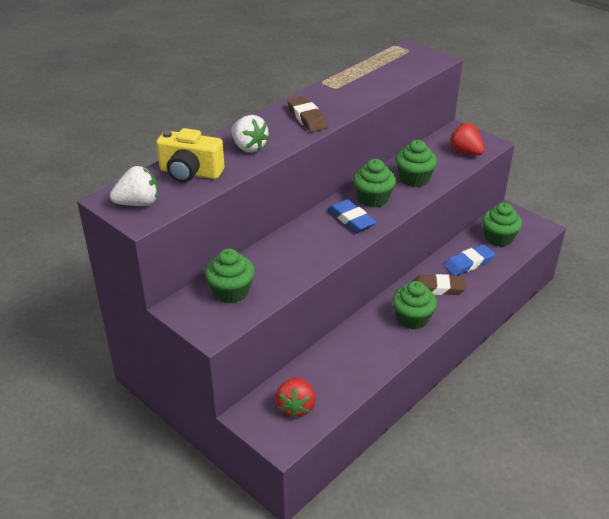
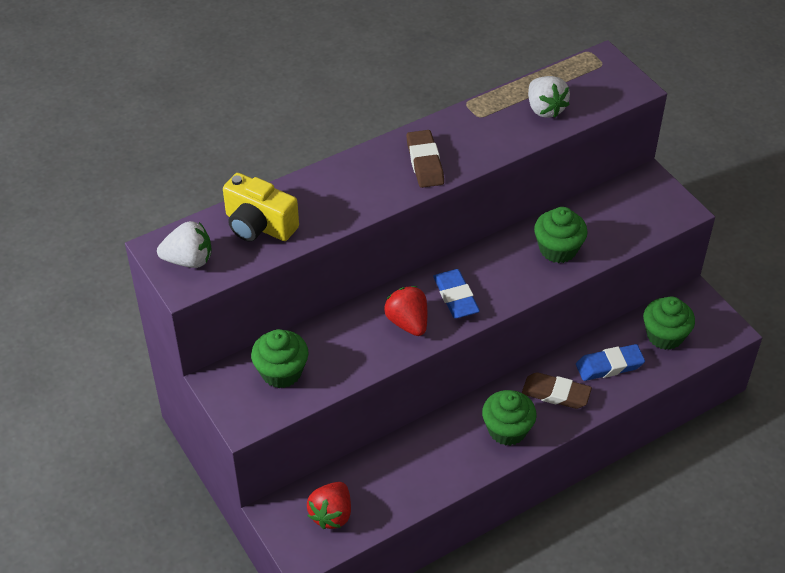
camera: 15 degrees right, 10 degrees up
white strawberry [231,115,269,153] -> white strawberry moved to [528,76,570,118]
green cupcake [353,159,396,207] -> none
red strawberry [449,123,485,155] -> red strawberry moved to [384,286,427,336]

